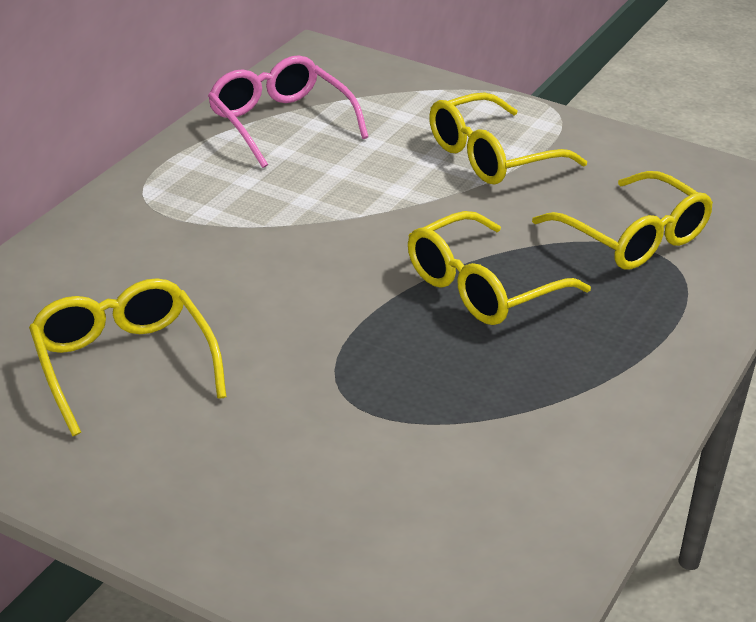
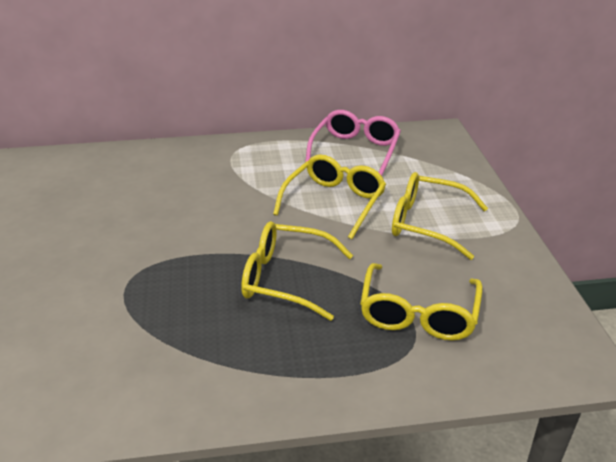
camera: 55 degrees right, 0 degrees up
yellow glasses [29,278,226,436] -> yellow glasses moved to [273,154,386,240]

